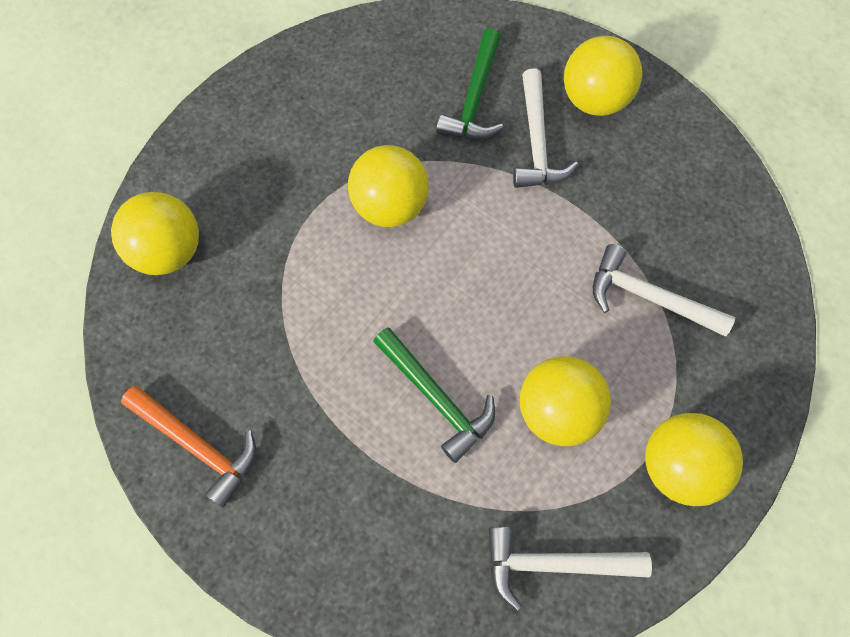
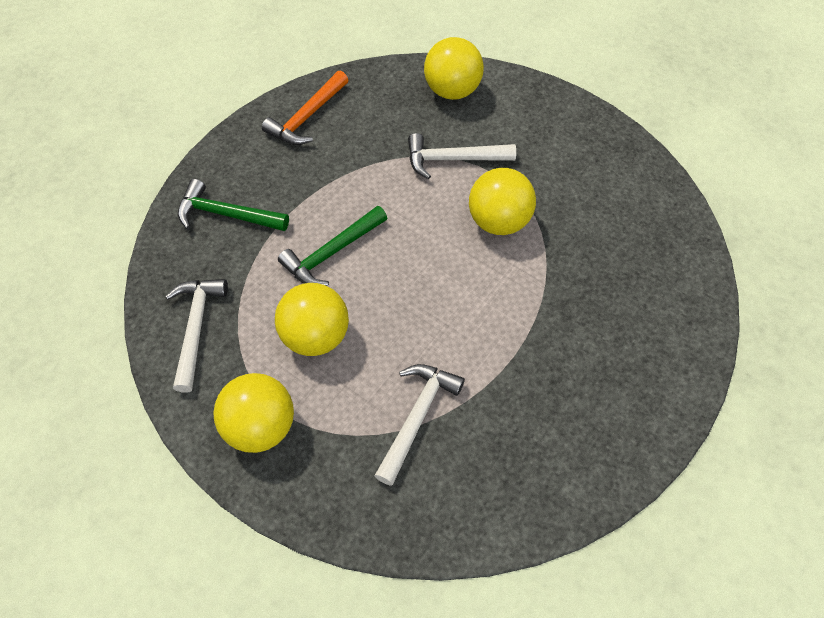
camera: 90 degrees right, 10 degrees down
green hammer [436,28,503,139] -> green hammer moved to [178,179,289,231]
white hammer [513,69,579,188] -> white hammer moved to [408,133,516,179]
yellow ball [564,36,642,116] -> none

